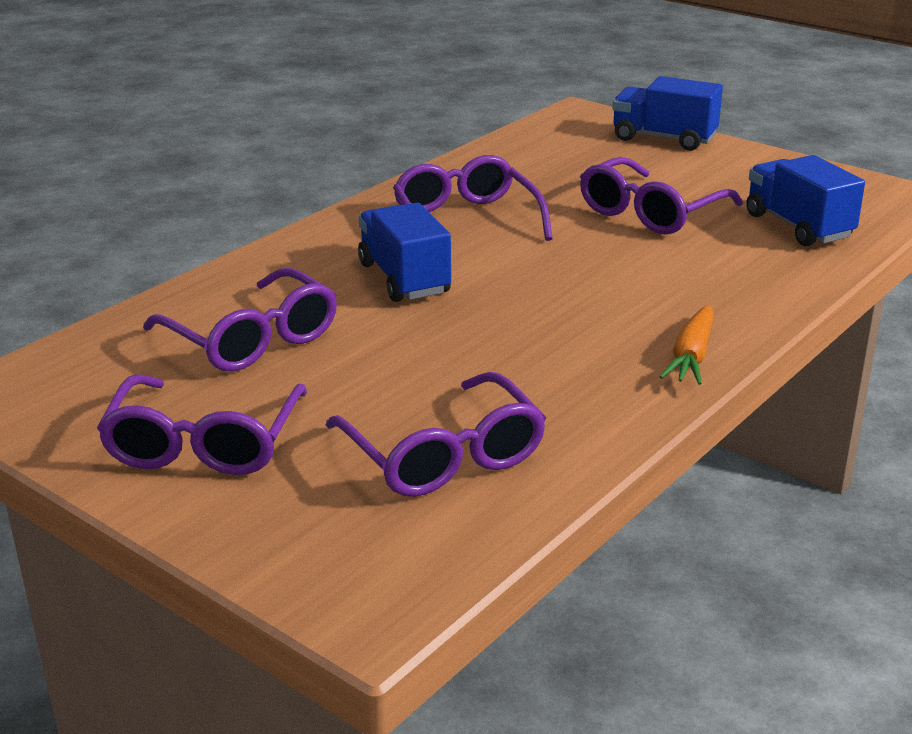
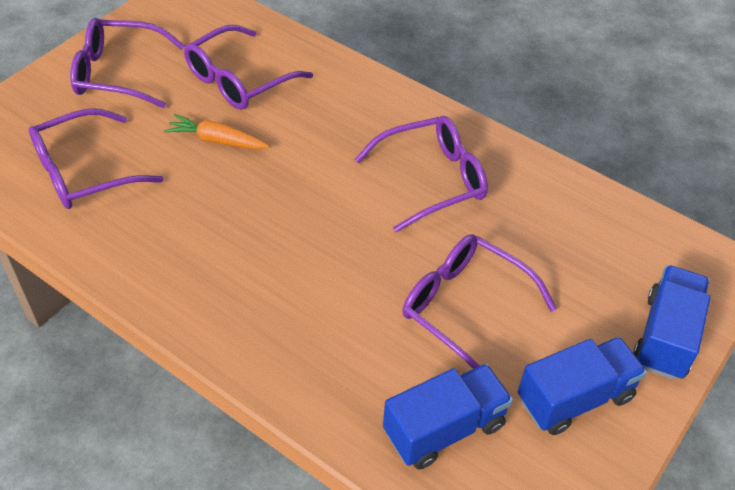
camera: 85 degrees right, 20 degrees up
blue truck [358,203,451,302] -> blue truck moved to [518,337,647,435]
orange carrot [660,305,714,385] -> orange carrot moved to [164,114,269,149]

